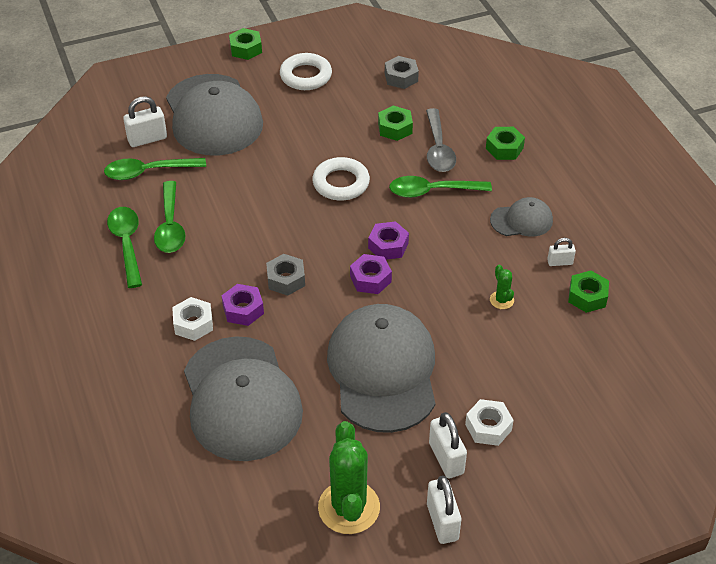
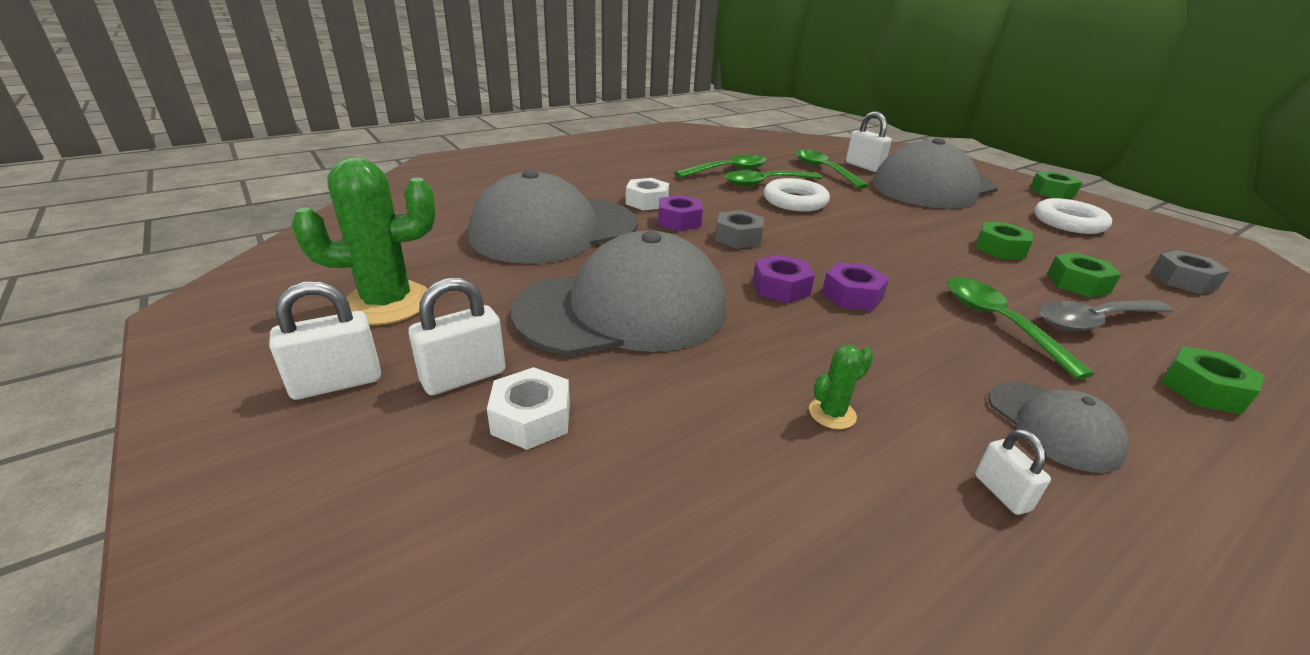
camera: 75 degrees right, 15 degrees down
white ring [312,157,370,201] -> white ring moved to [764,178,830,212]
green nut [568,271,609,313] -> green nut moved to [976,222,1033,259]

